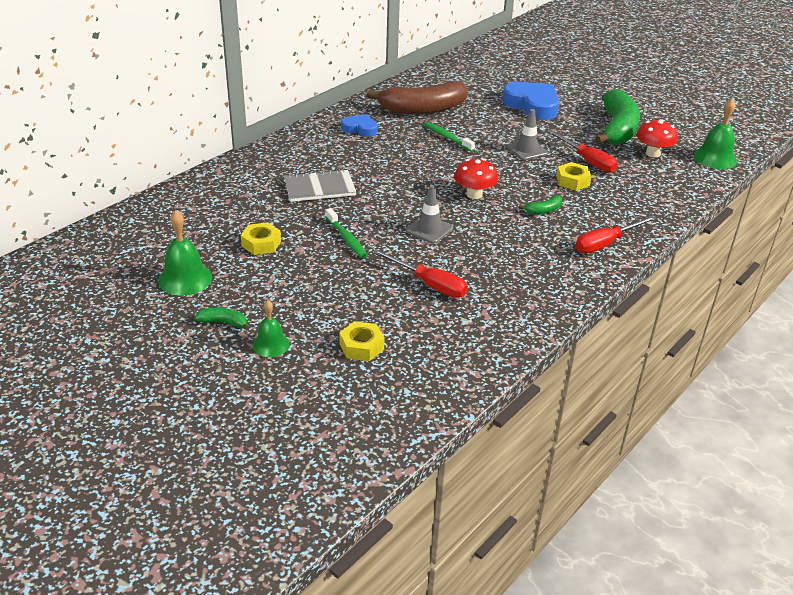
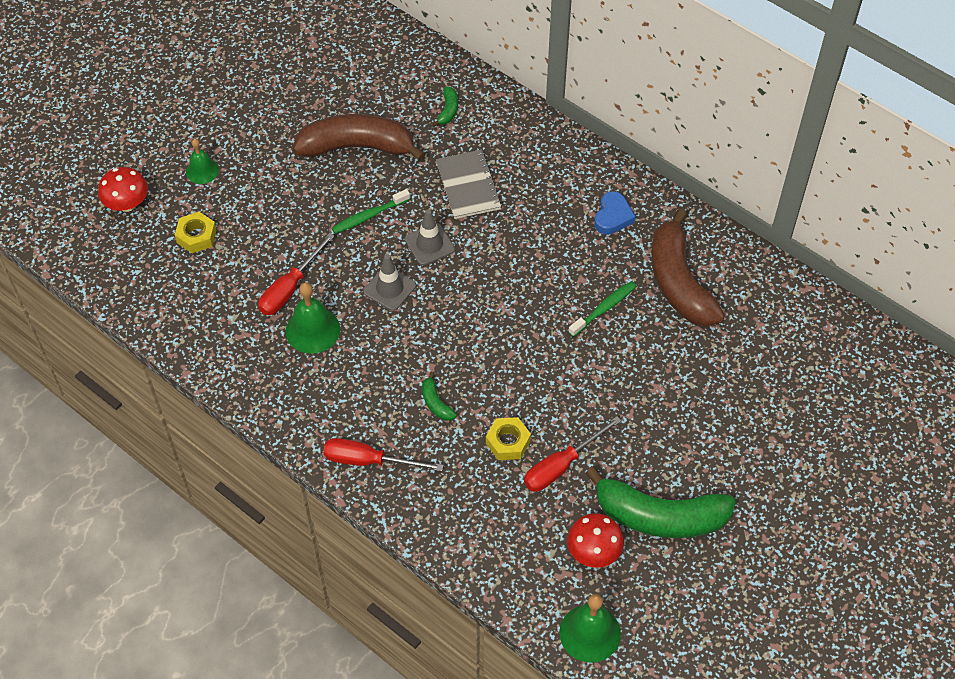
camera: 90 degrees right, 20 degrees up
green bell [158,210,212,295] -> green bell moved to [286,282,340,354]
green banana [194,308,250,331] -> green banana moved to [432,87,458,127]
yellow nut [241,222,281,255] -> brown banana [293,114,425,161]
red mushroom [454,159,498,199] -> red mushroom moved to [98,167,148,212]
blue heart [502,82,559,120] -> none
grey traffic cone [507,109,548,160] -> grey traffic cone moved to [405,209,455,265]
red screwdriver [575,216,657,253] -> red screwdriver turned 45 degrees counterclockwise [323,438,443,471]

